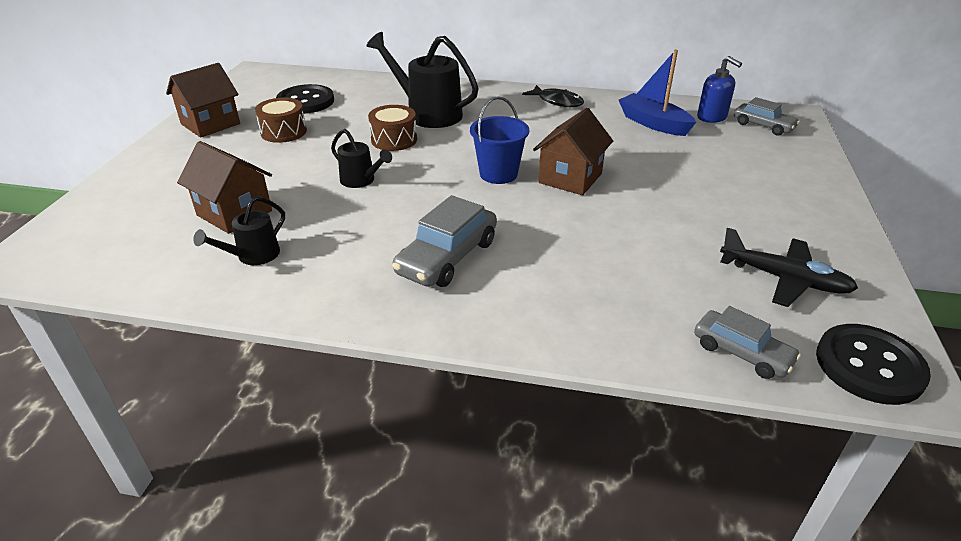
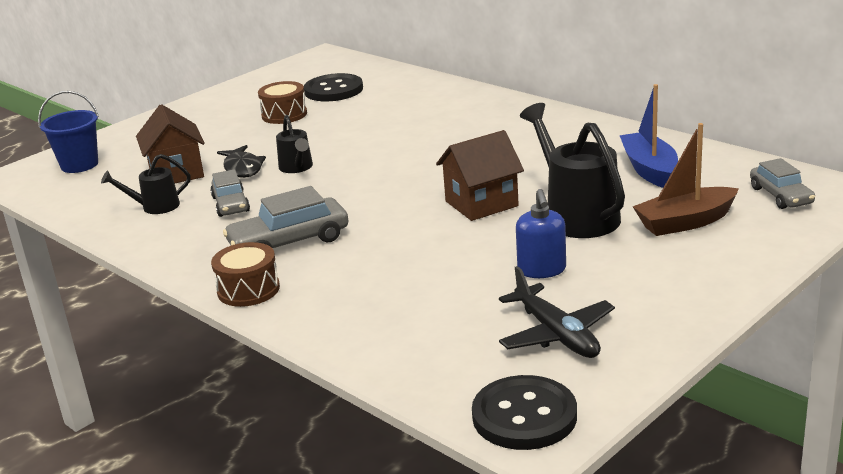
camera: 35 degrees right, 10 degrees down
brown house [166,63,240,138] -> none
black watering can [366,32,479,128] -> black watering can moved to [520,103,625,238]
brown drum [368,105,417,151] -> brown drum moved to [211,242,280,307]
blue bucket [470,96,529,184] -> blue bucket moved to [38,91,99,173]
black fish [522,85,584,107] -> black fish moved to [217,145,266,178]
grey car [694,306,801,379] -> grey car moved to [210,169,250,217]
blue soap dispenser [697,56,742,123] -> blue soap dispenser moved to [516,189,566,278]
none -> brown boat [633,123,739,236]

